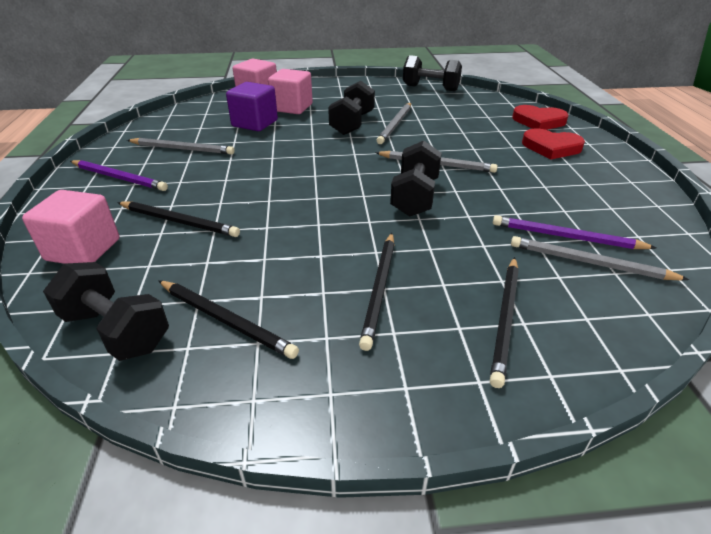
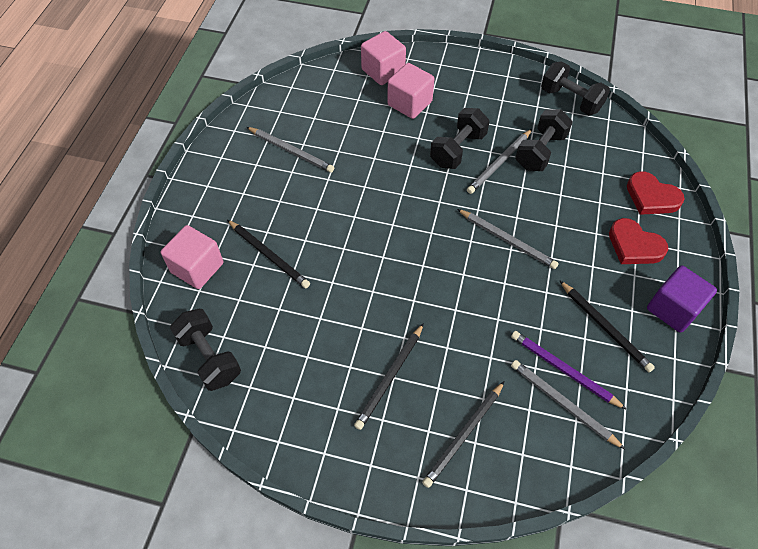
camera: 20 degrees right, 20 degrees up
purple pencil [70,160,168,191] -> none
black pencil [158,280,299,359] -> black pencil moved to [559,280,655,372]
purple cube [226,82,278,131] -> purple cube moved to [647,265,717,333]
black dumbbell [390,141,442,216] -> black dumbbell moved to [515,109,573,171]

